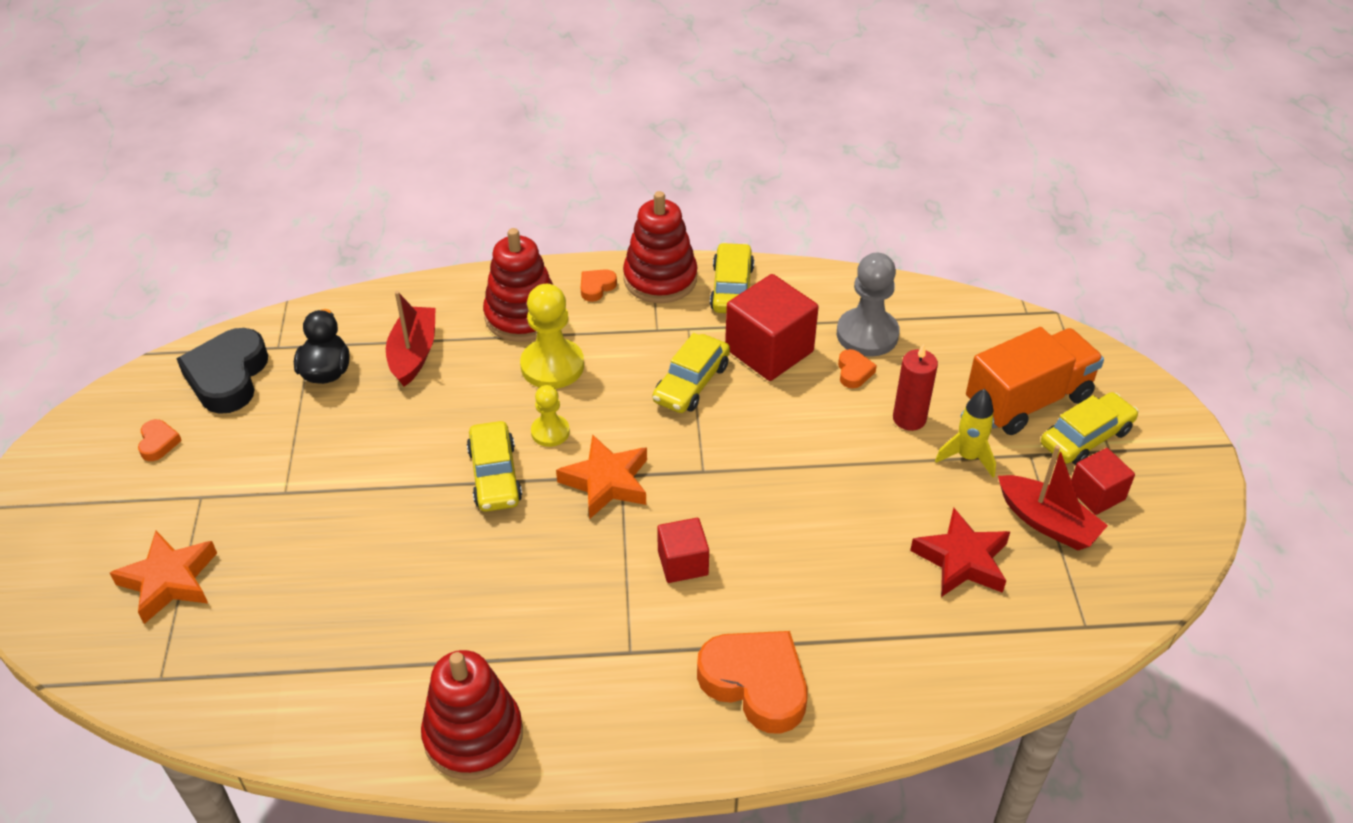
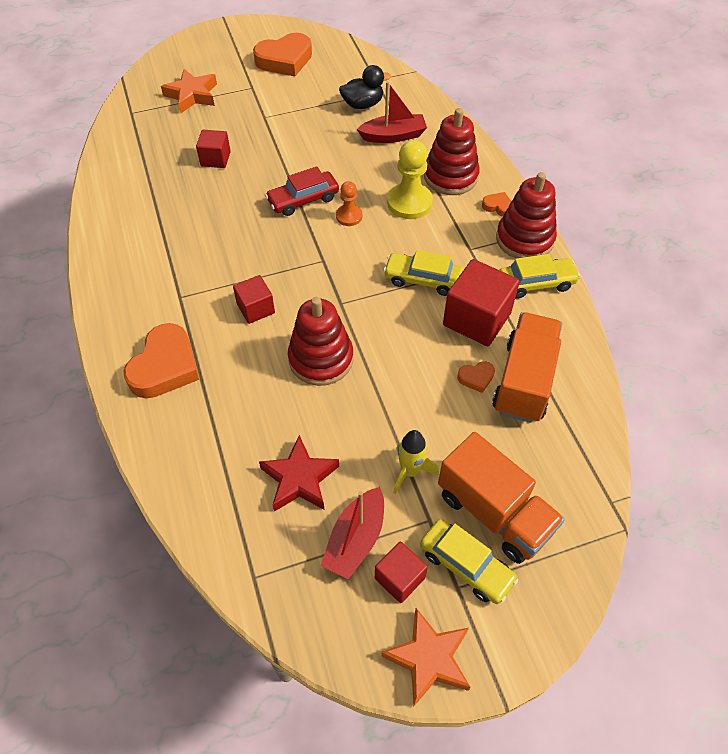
camera: 75 degrees right, 10 degrees up
orange heart [138,419,182,461] -> orange heart [253,33,312,76], size x2.18
black heart [177,328,268,414] -> none
red stacking toy [421,650,523,780] -> red stacking toy moved to [288,297,353,386]
yellow car [467,421,522,512] -> red car [265,166,339,216]
yellow pawn [531,385,570,447] -> orange pawn [336,181,362,226]
orange star [556,434,647,519] -> orange star moved to [381,608,470,706]
grey pawn [837,253,900,357] -> orange truck [492,312,562,423]
red candle [893,344,938,431] -> none
none -> red cube [196,130,231,168]

